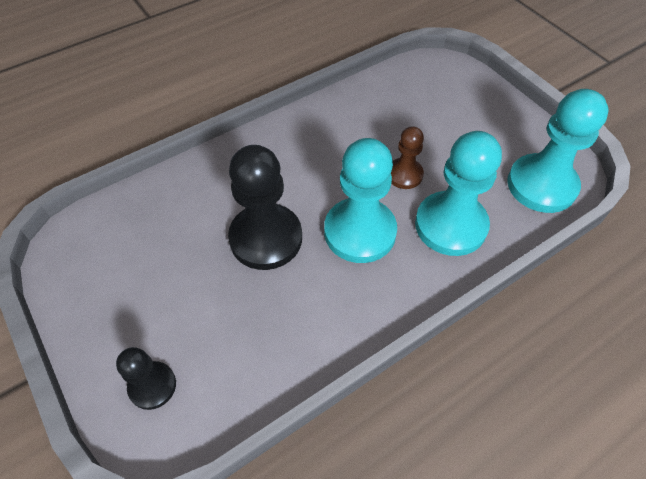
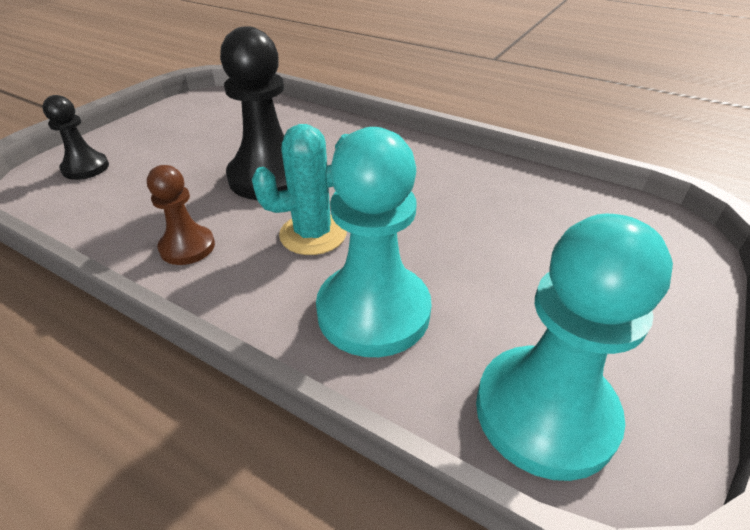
camera: 65 degrees right, 15 degrees down
turquoise pawn [324,138,397,263] -> turquoise cactus [252,124,349,255]
brown pawn [391,126,424,189] -> brown pawn moved to [147,165,215,265]

